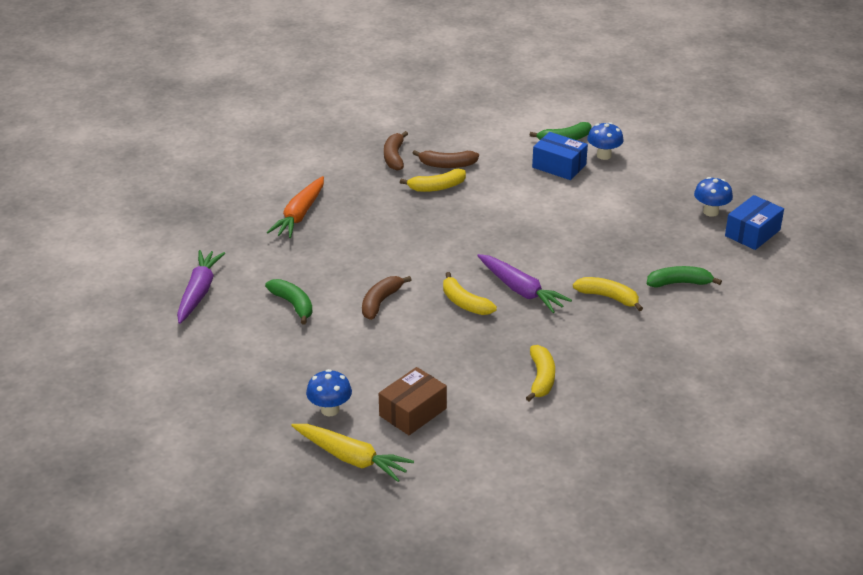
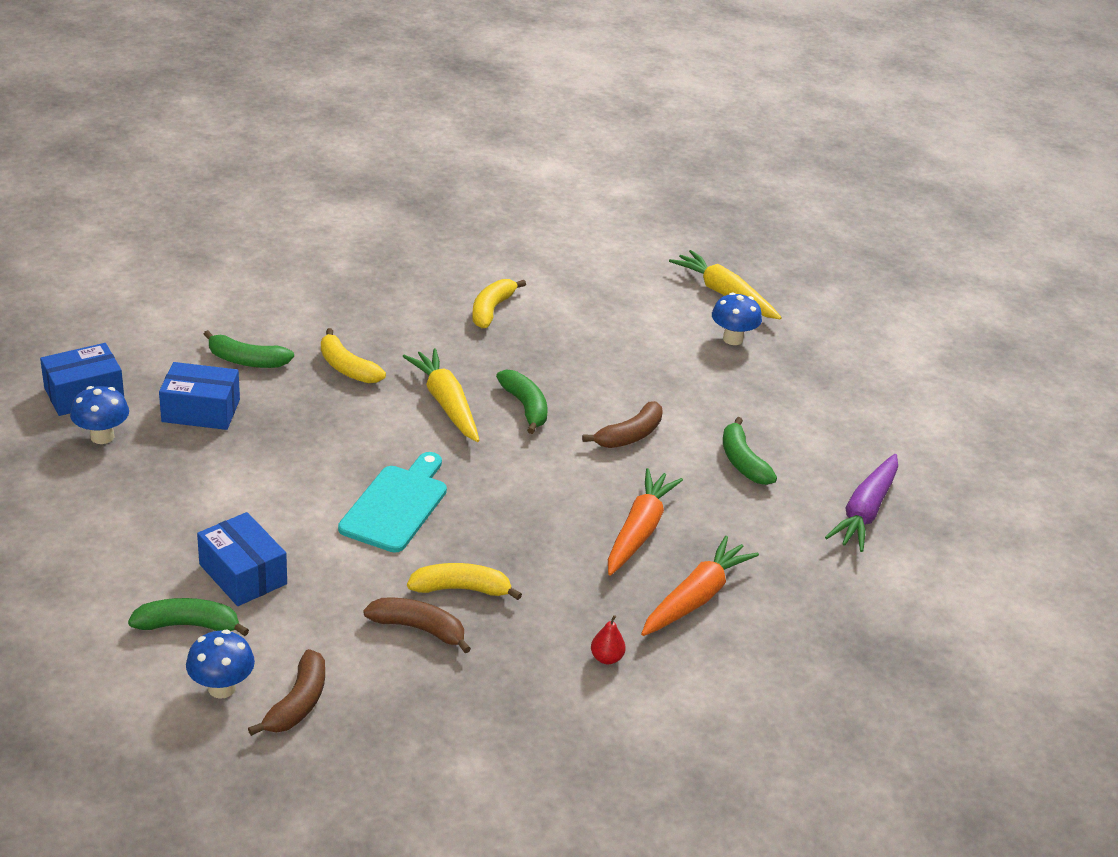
camera: 165 degrees left, 0 degrees up
brown box [379,367,447,435] -> none
brown banana [384,131,408,171] -> brown banana moved to [248,649,325,736]
yellow banana [443,272,497,315] -> green banana [496,370,547,434]
purple carrot [477,254,572,313] -> yellow carrot [402,348,480,442]
blue mushroom [587,122,624,160] -> blue mushroom moved to [186,630,255,699]
none -> blue box [159,362,240,430]
none -> turquoise cutting board [338,452,447,553]
none -> red pear [591,615,626,664]
none -> orange carrot [608,468,683,576]

